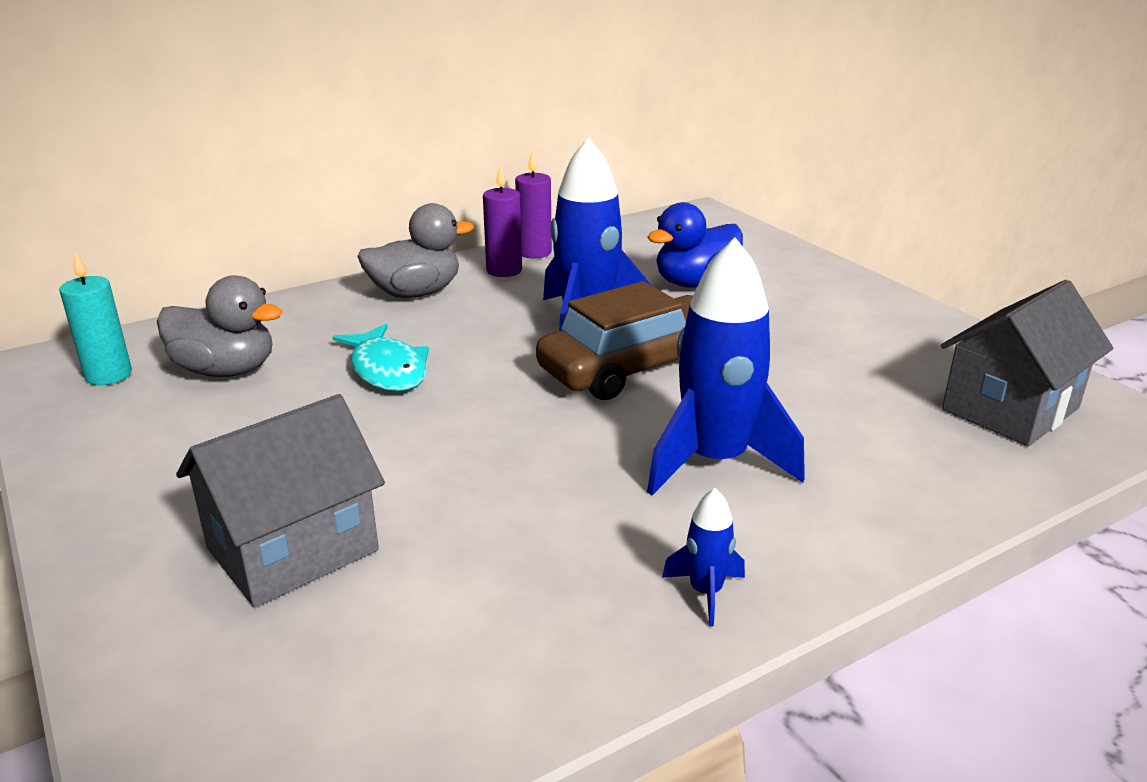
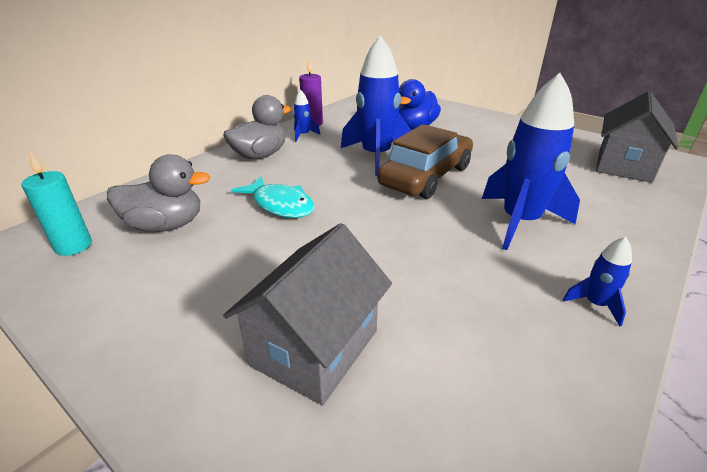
camera: 20 degrees left, 5 degrees up
purple candle [483,165,522,277] -> blue rocket [293,90,320,142]

